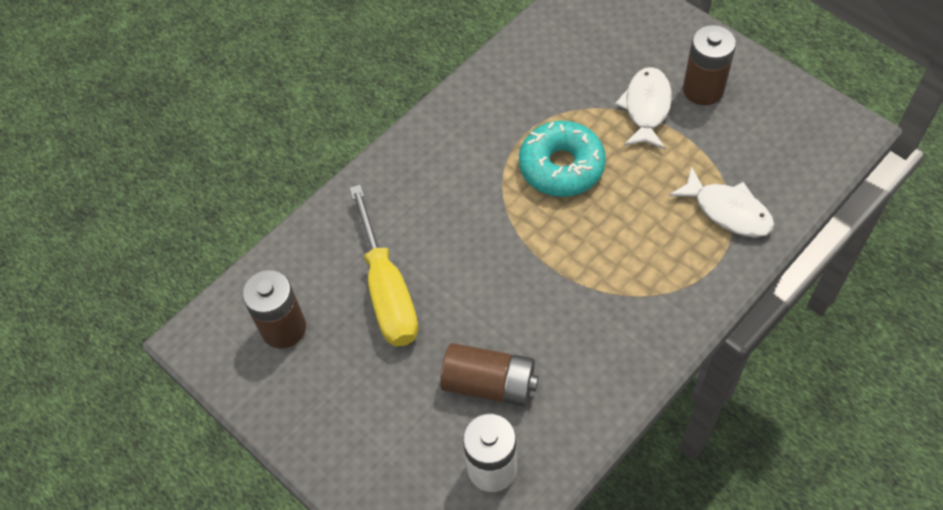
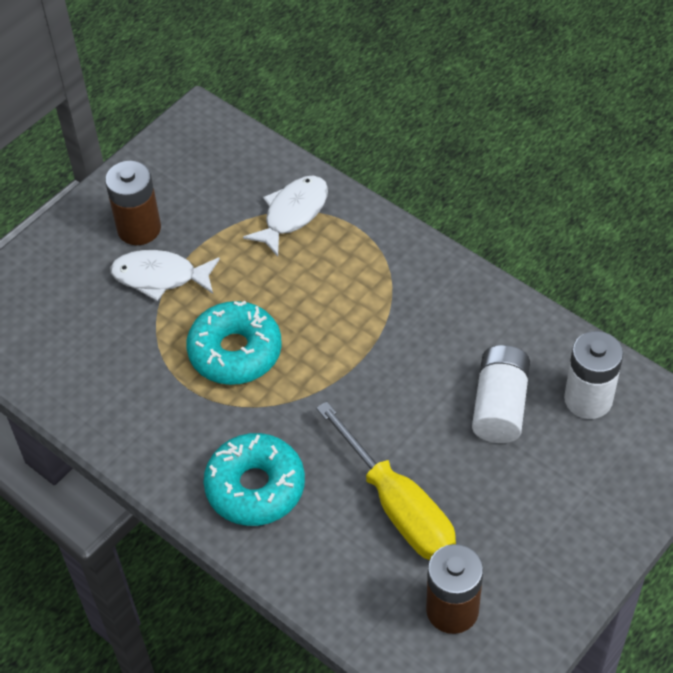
camera: 95 degrees left, 5 degrees down
yellow screwdriver [349,185,418,346] -> yellow screwdriver turned 75 degrees clockwise [316,401,456,560]
brown battery [440,343,538,406] -> white battery [472,345,530,443]
none -> turquoise donut [203,433,305,526]

